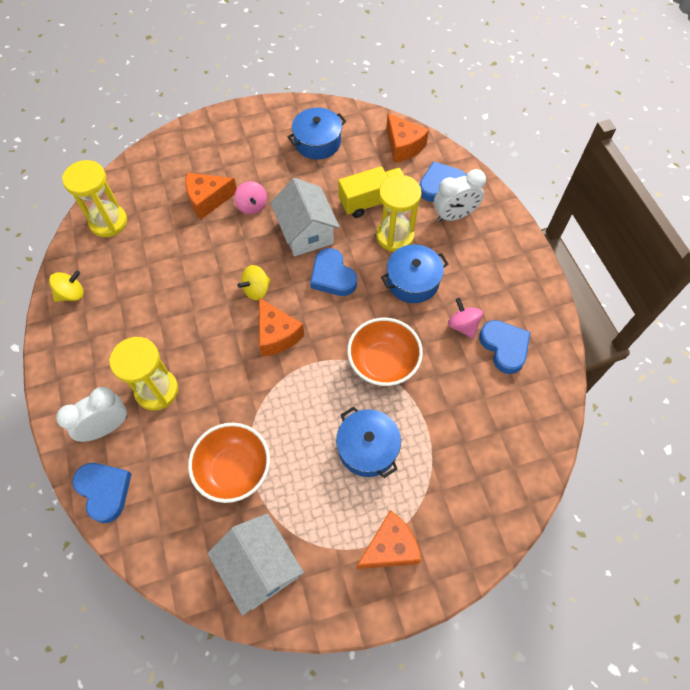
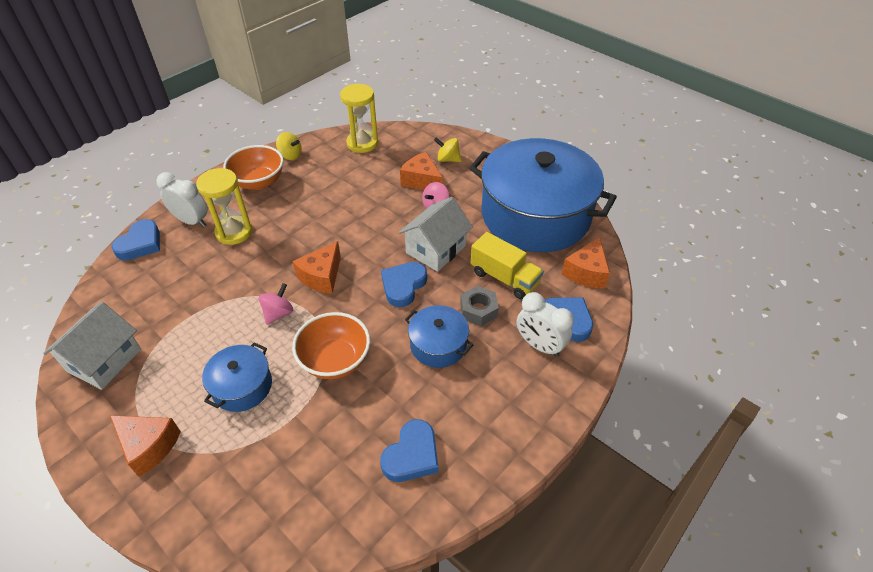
camera: 60 degrees right, 15 degrees down
orange bowl [188,423,270,503] -> orange bowl moved to [223,145,284,190]
yellow spinning top [237,265,271,300] -> yellow spinning top moved to [434,137,462,162]
blue pot [287,108,346,160] -> blue pot [469,138,617,252], size x2.32
yellow hourglass [376,175,422,252] -> grey nut [460,286,499,326]
pink spinning top [448,298,483,339] -> pink spinning top moved to [259,283,293,325]

